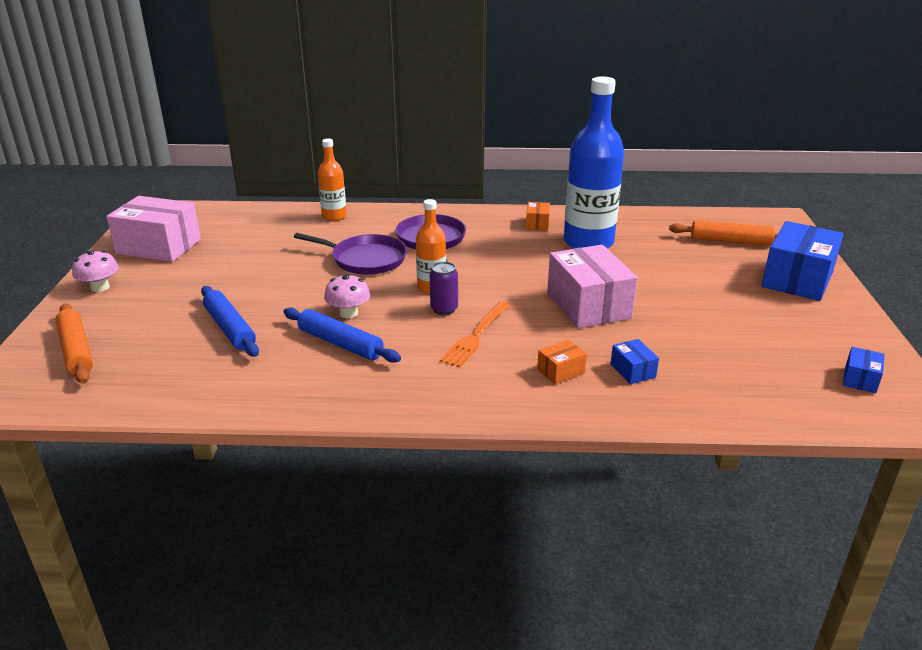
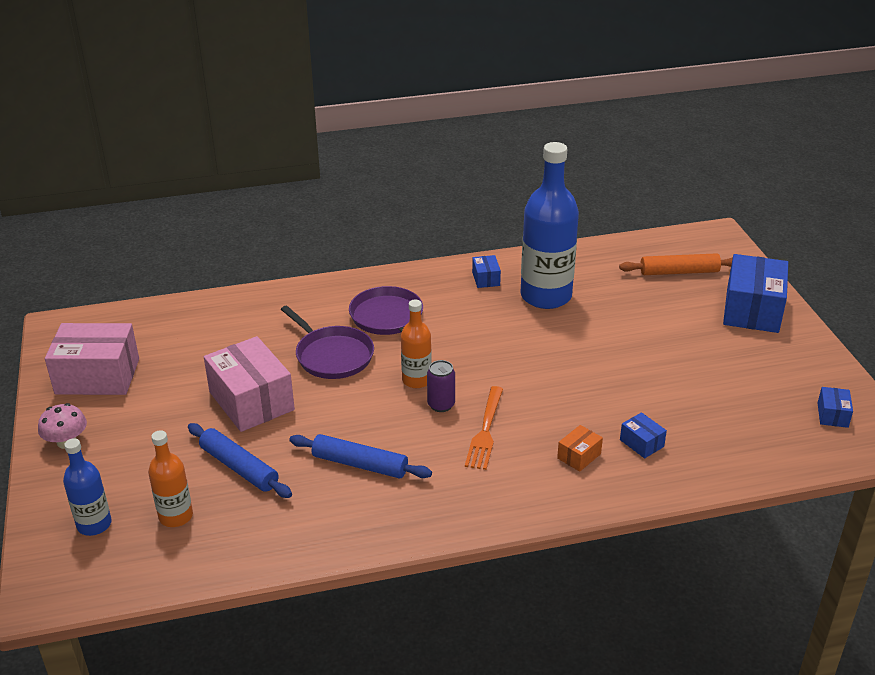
camera: 15 degrees left, 5 degrees up
orange rolling pin [56,303,93,384] -> blue bottle [63,438,111,536]
purple pan [294,233,407,275] -> purple pan turned 45 degrees clockwise [281,306,374,379]
orange bottle [318,139,347,221] -> orange bottle moved to [148,430,193,527]
pink mushroom [324,274,370,318] -> none
orange box [526,202,550,230] -> blue box [472,255,501,288]
pink box [547,245,637,328] -> pink box moved to [204,336,295,432]

